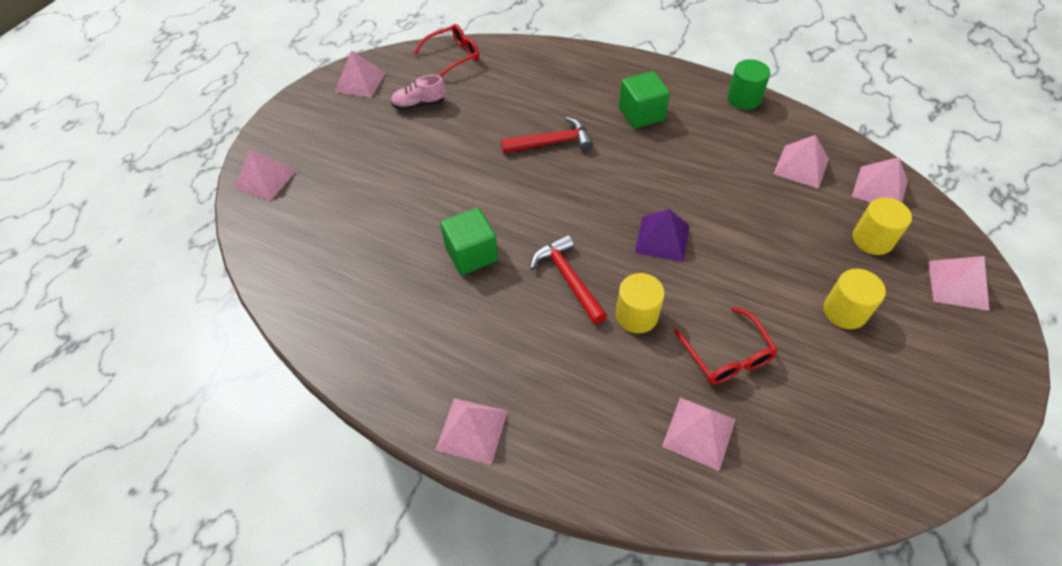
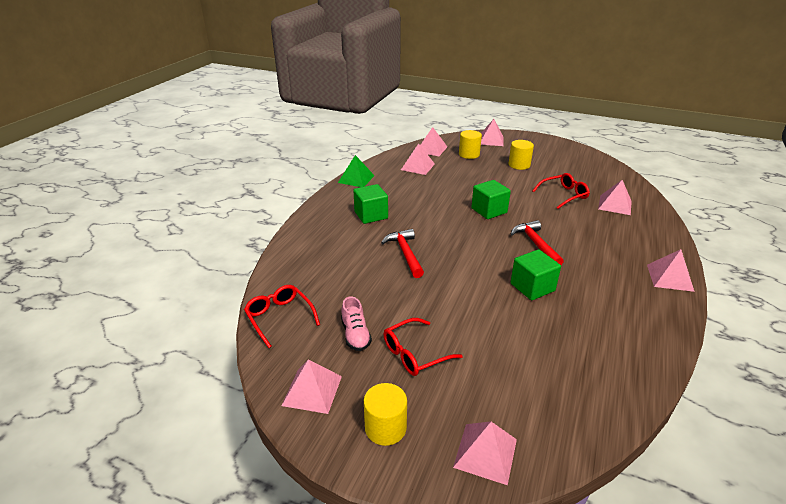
camera: 95 degrees left, 20 degrees down
red hammer [530,235,607,324] -> red hammer turned 105 degrees clockwise [511,220,564,265]
yellow cylinder [616,273,665,333] -> yellow cylinder moved to [364,383,407,446]
purple pyramid [635,209,689,262] -> green cube [472,180,511,219]
green cylinder [727,59,770,110] -> green pyramid [338,155,375,187]
none -> red glasses [384,318,463,376]

